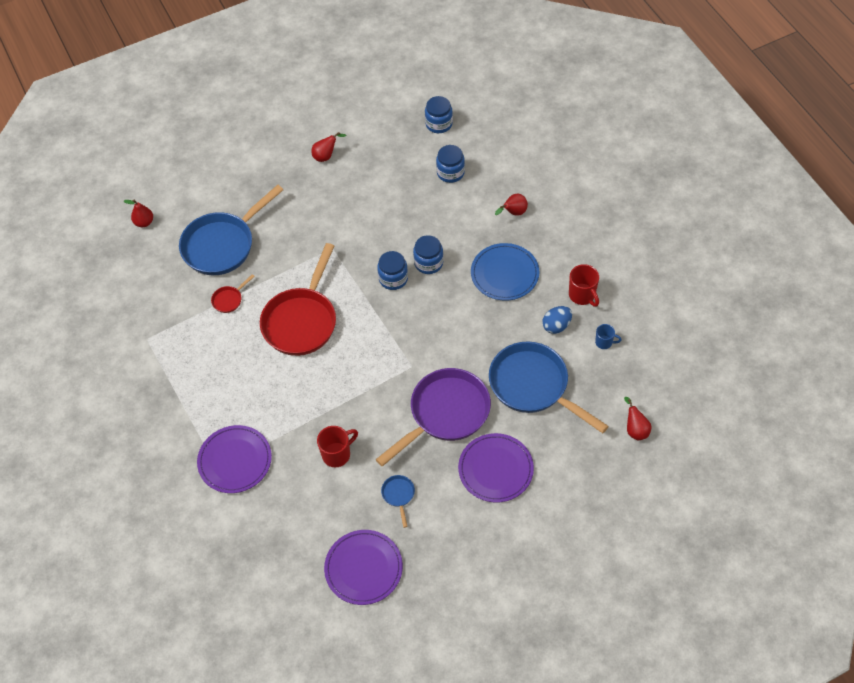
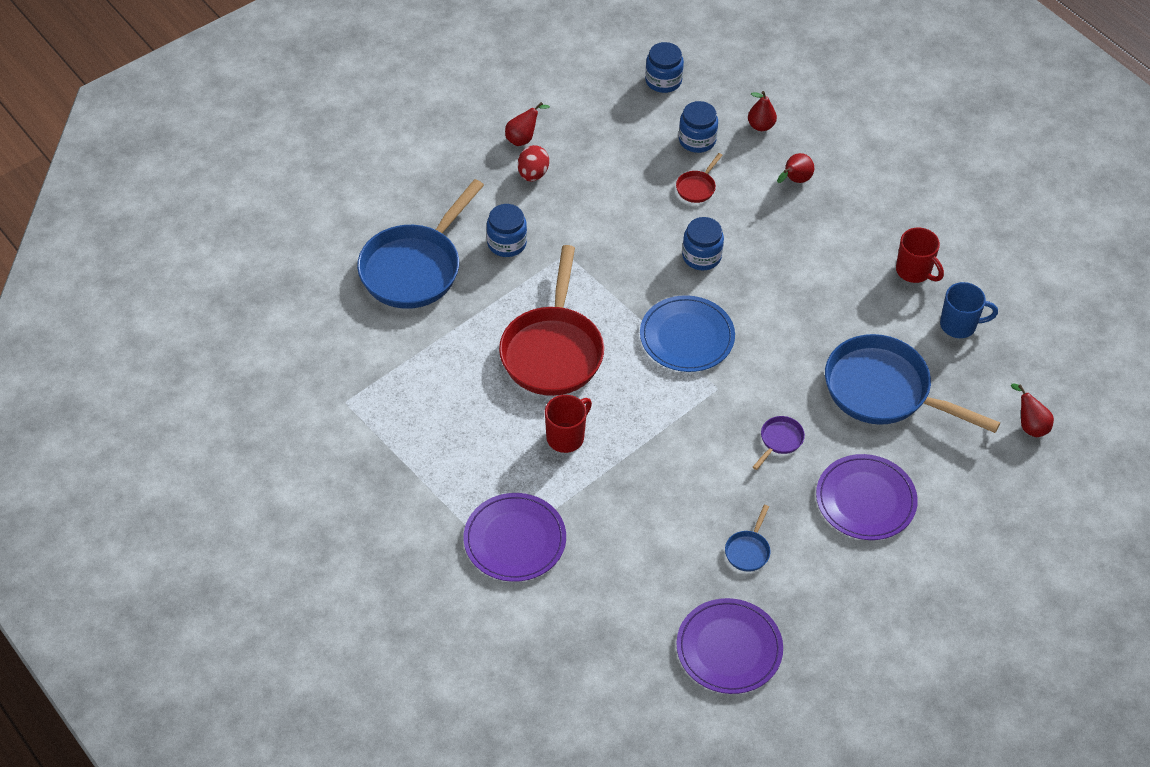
camera: 15 degrees left, 5 degrees down
red pear [124,200,153,227] -> red pear moved to [748,91,777,131]
red pan [211,274,255,313] -> red pan moved to [676,153,722,203]
red mug [317,426,358,467] -> red mug moved to [545,395,592,453]
purple pan [375,368,491,466] -> purple pan [753,416,805,470], size x0.41
blue jar [377,251,408,290] -> blue jar moved to [487,204,527,257]
blue pan [381,475,415,528] -> blue pan turned 135 degrees counterclockwise [725,505,771,572]
blue plate [471,243,539,301] -> blue plate moved to [640,295,735,372]
blue egg [542,306,572,334] -> none
blue mug [595,324,622,349] -> blue mug [940,282,998,338], size x1.61
none -> red egg [518,145,549,181]

